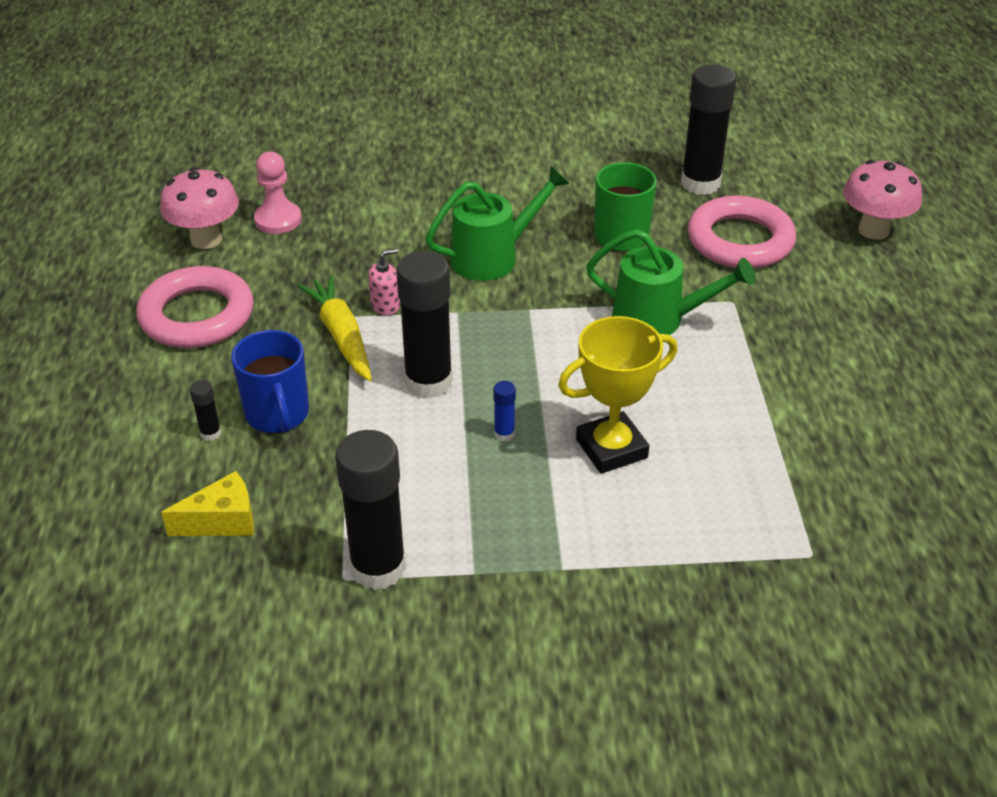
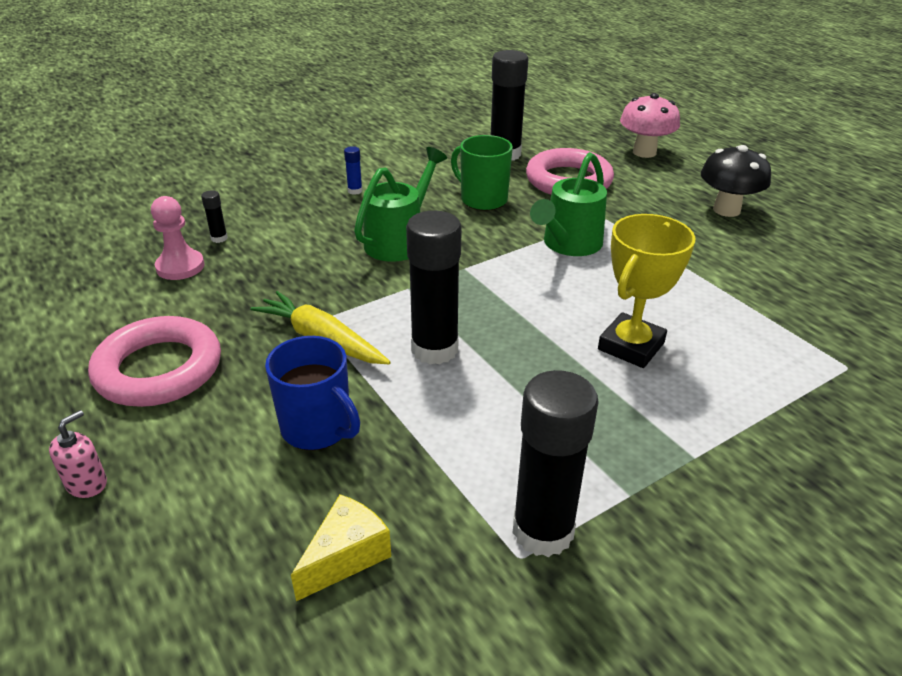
camera: 30 degrees left, 5 degrees down
pink mushroom [160,167,239,249] -> none
black glue stick [190,380,221,441] -> black glue stick moved to [201,190,228,243]
pink soap dispenser [368,249,400,315] -> pink soap dispenser moved to [49,410,107,498]
blue glue stick [493,381,516,442] -> blue glue stick moved to [344,146,363,195]
green watering can [586,229,756,335] -> green watering can turned 135 degrees clockwise [530,152,607,256]
none -> black mushroom [701,145,771,217]

